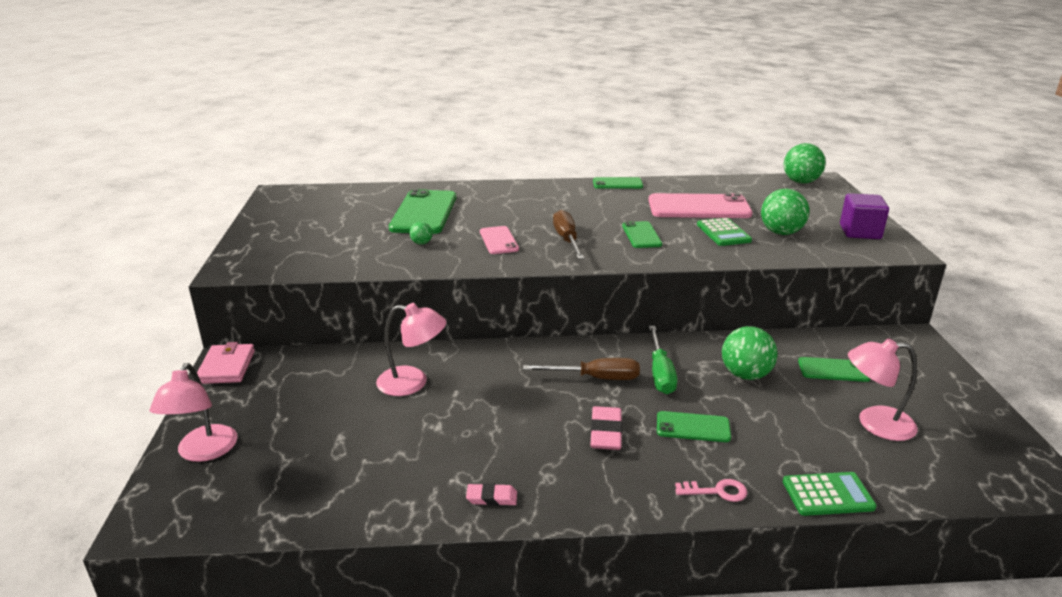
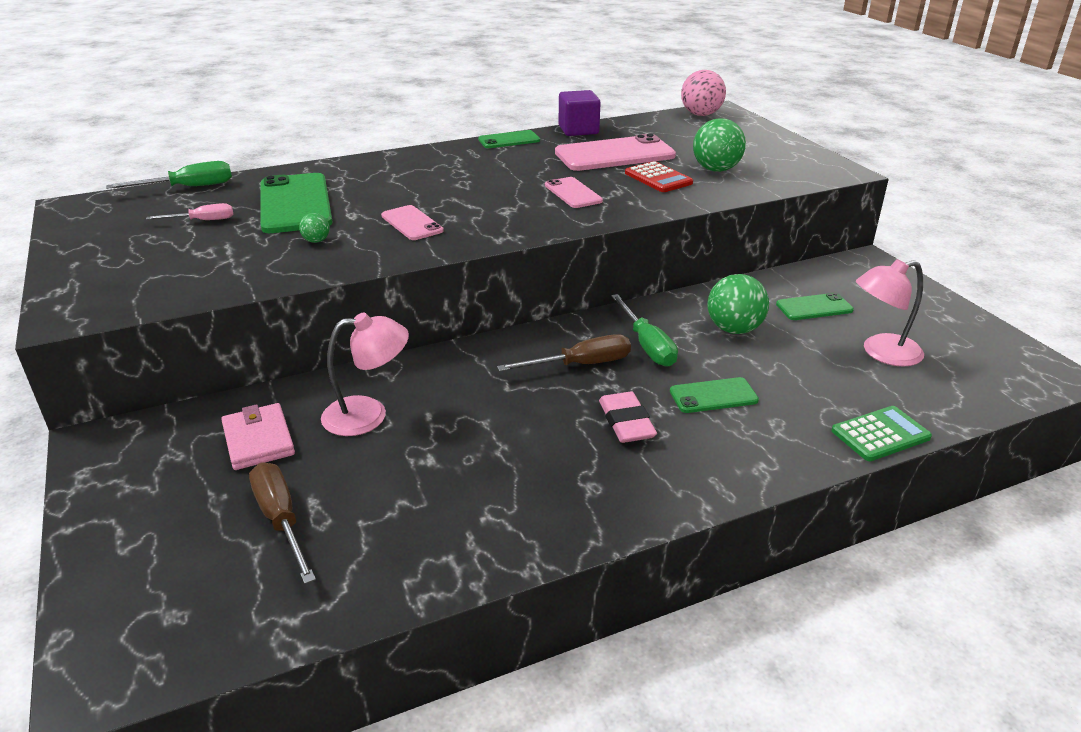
camera: 20 degrees left, 5 degrees up
pink lamp [150,363,238,462] -> none
pink wallet [197,342,255,384] -> pink wallet moved to [221,403,295,470]
pink eraser [466,483,517,506] -> none
brown screwdriver [553,210,584,259] -> brown screwdriver moved to [249,463,316,584]
green phone [622,221,662,248] -> pink phone [545,177,603,208]
pink key [675,479,748,502] -> none
green calculator [697,218,752,246] -> red calculator [625,161,693,192]
green ball [784,143,826,184] -> pink ball [681,70,726,116]
purple cube [840,193,889,239] -> purple cube moved to [559,90,601,136]
none -> green screwdriver [106,161,232,189]
none -> pink screwdriver [146,203,233,220]

